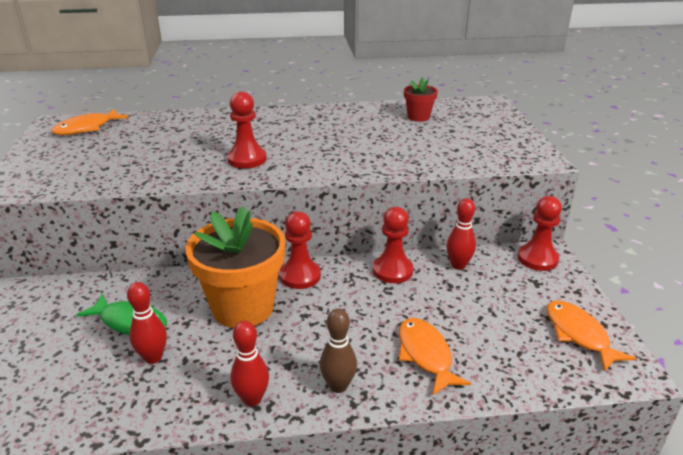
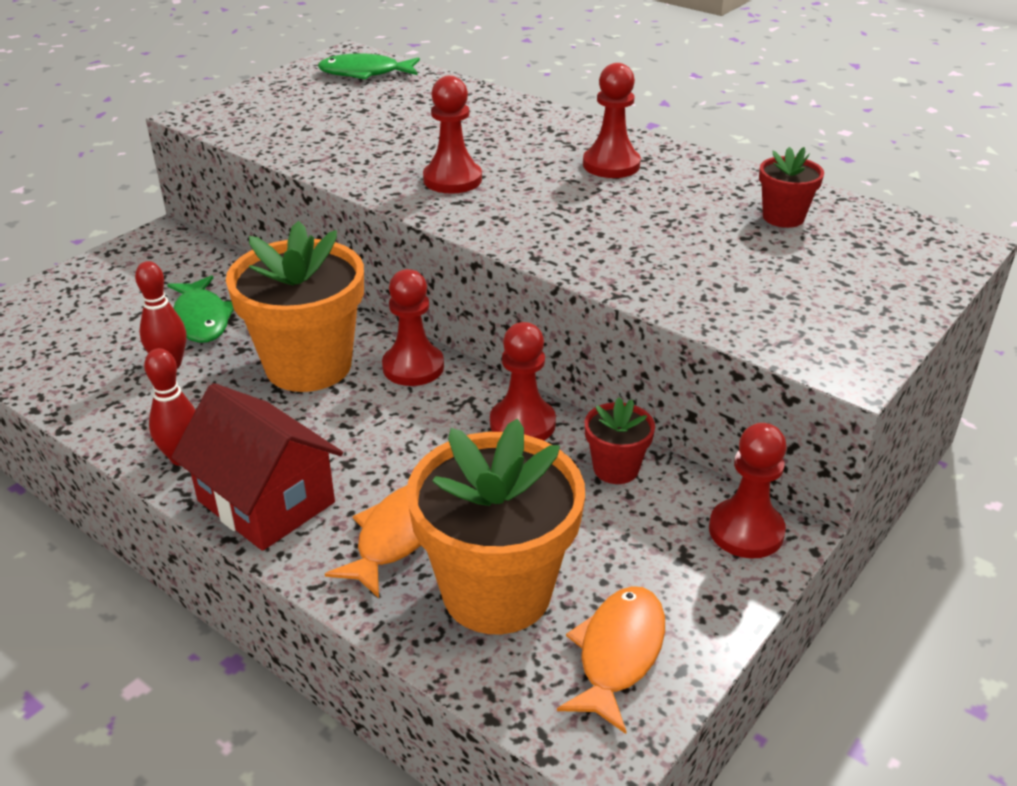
camera: 45 degrees right, 5 degrees up
orange fish [51,109,129,135] -> green fish [318,53,420,79]
brown bowling pin [320,308,357,393] -> red house [171,383,343,551]
red bowling pin [447,198,476,270] -> red flower pot [585,397,655,484]
none -> orange flower pot [406,419,585,634]
none -> red pawn [583,63,641,178]

